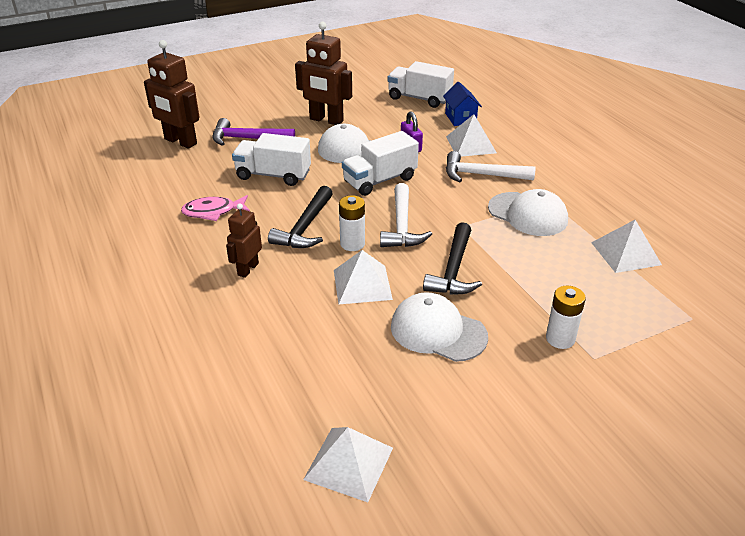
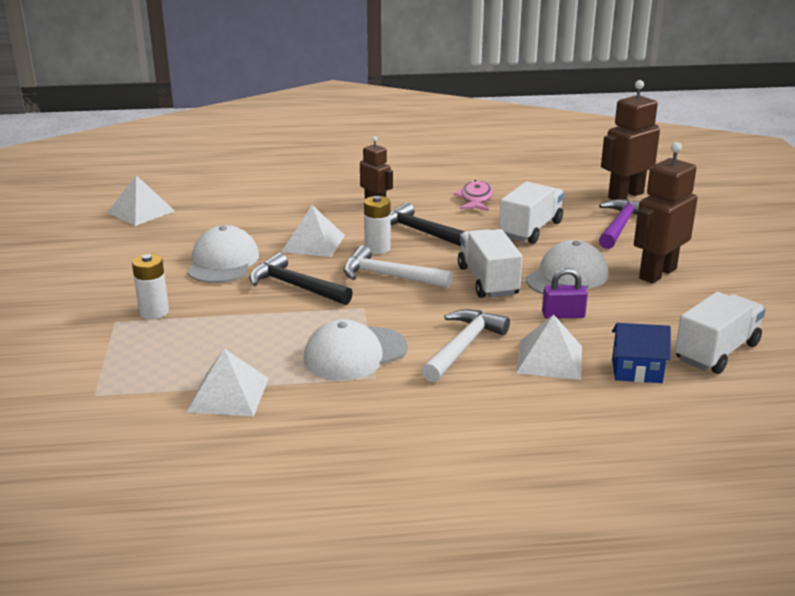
camera: 110 degrees right, 10 degrees down
white cap [391,292,488,362] -> white cap turned 45 degrees counterclockwise [187,225,259,283]

